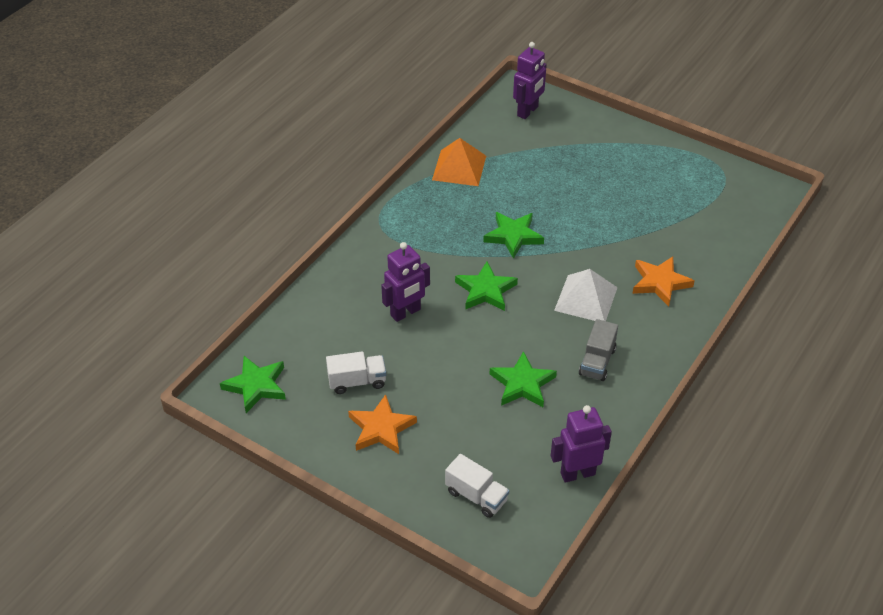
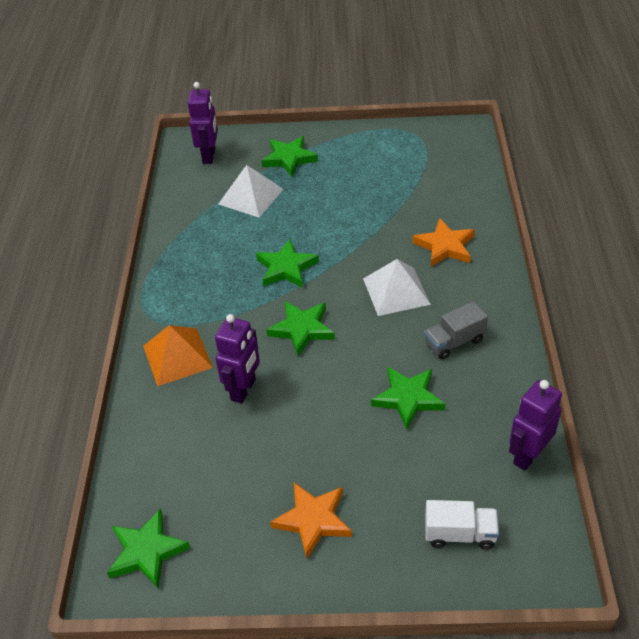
camera: 30 degrees left, 0 degrees up
white truck [326,351,386,394] -> none
orange pyramid [432,138,486,186] -> orange pyramid moved to [143,325,213,386]
grey truck [579,319,618,381] -> grey truck turned 75 degrees clockwise [424,301,488,360]
none -> white pyramid [218,165,283,217]
none -> green star [262,136,318,177]

